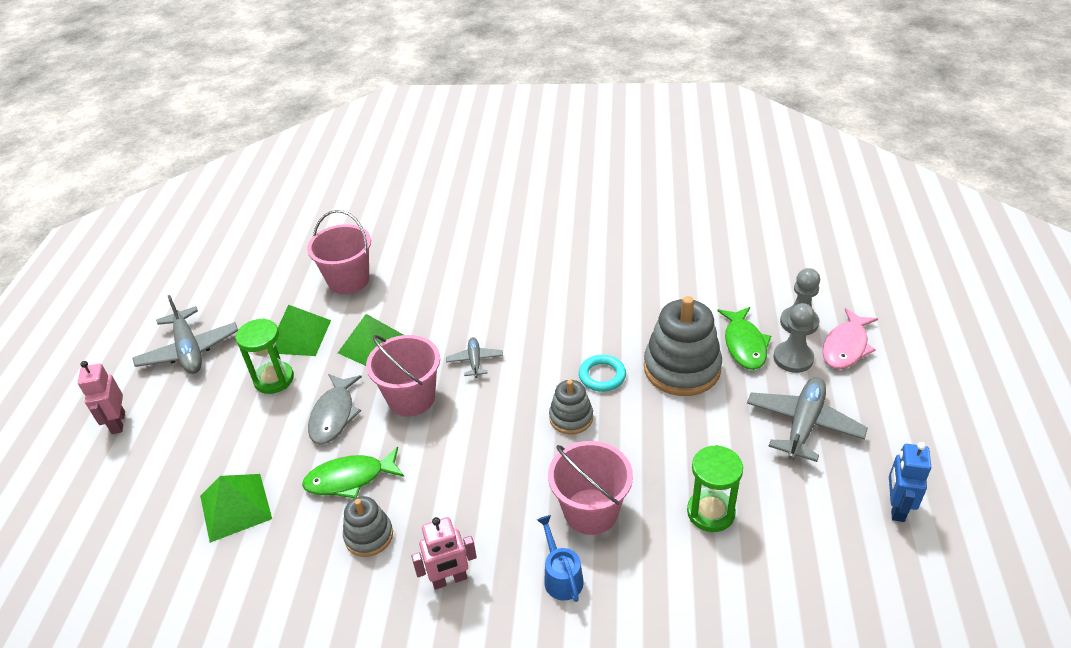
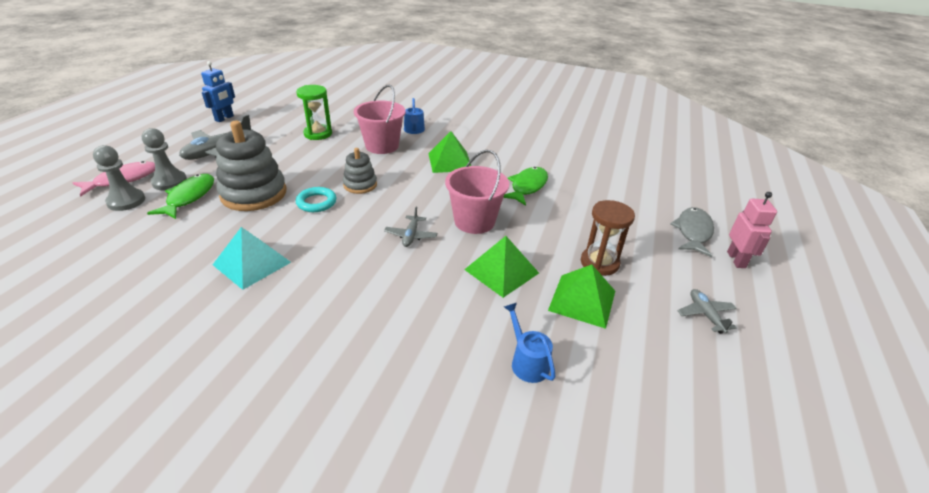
camera: 170 degrees left, 5 degrees down
grey plane [133,295,238,374] -> grey plane [678,289,737,334], size x0.54
green pyramid [200,474,272,543] -> green pyramid moved to [428,131,471,173]
green hourglass [236,318,294,394] -> brown hourglass [581,200,635,276]
green fish [302,447,404,498] -> green fish turned 60 degrees counterclockwise [503,167,548,206]
pink bucket [307,210,371,294] -> blue watering can [504,303,556,383]
grey fish [308,374,362,445] -> grey fish moved to [670,207,714,257]
grey stacking toy [343,496,393,557] -> none
pink robot [411,517,477,590] -> none
none -> turquoise pyramid [213,227,291,290]

